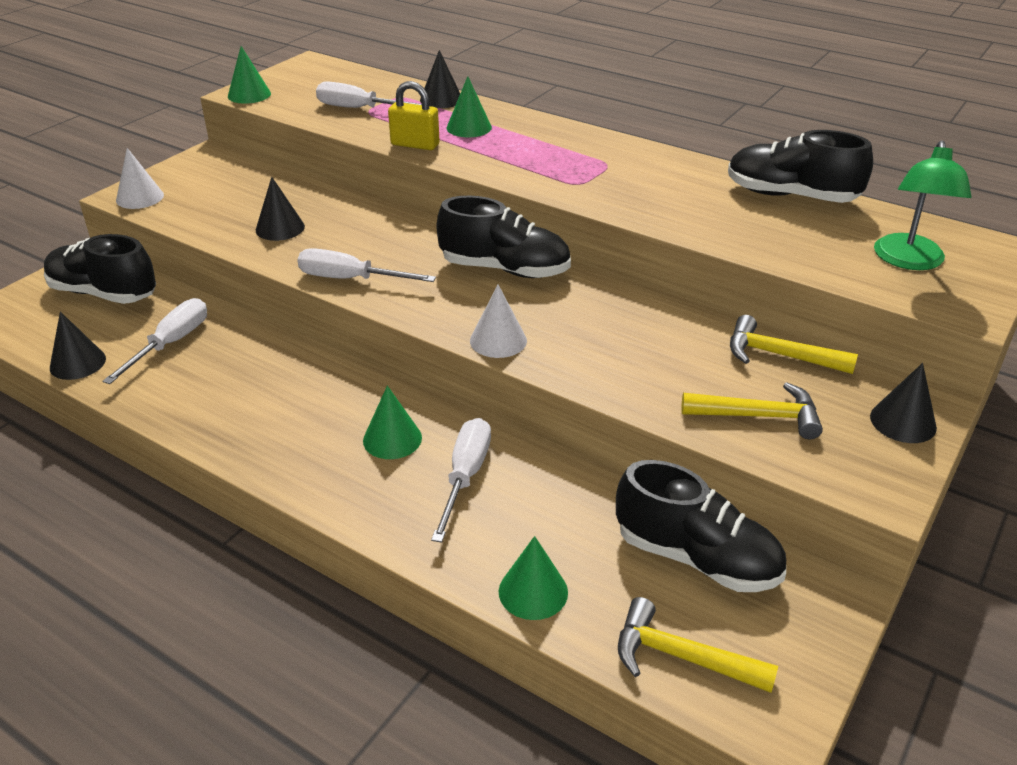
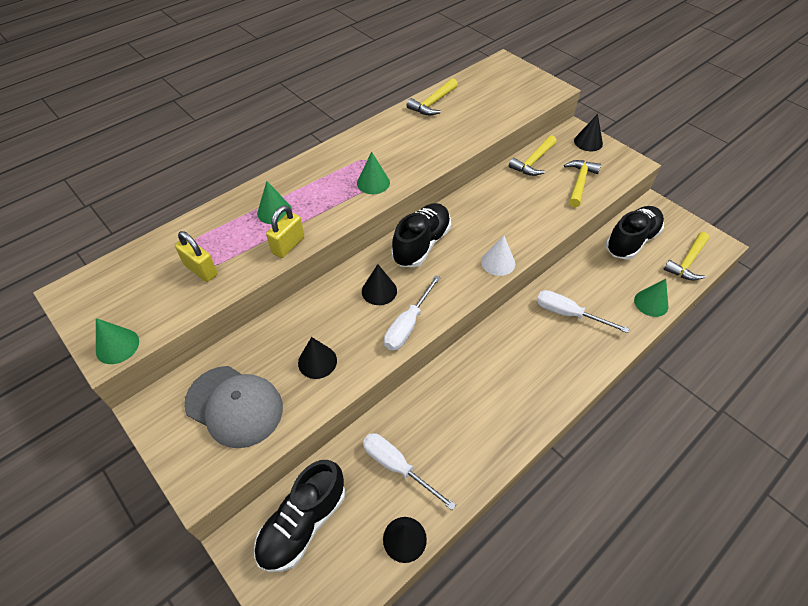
camera: 75 degrees left, 15 degrees up
white cone [116,148,164,209] -> none
white screwdriver [316,81,422,108] -> yellow padlock [175,231,218,282]
green cone [363,386,422,459] -> green cone moved to [357,152,390,194]
black cone [420,50,460,108] -> black cone moved to [362,264,397,305]
black shoe [728,130,873,203] -> yellow hammer [406,78,458,115]
green lamp [874,140,972,270] -> none
none -> grey cap [184,366,283,448]

